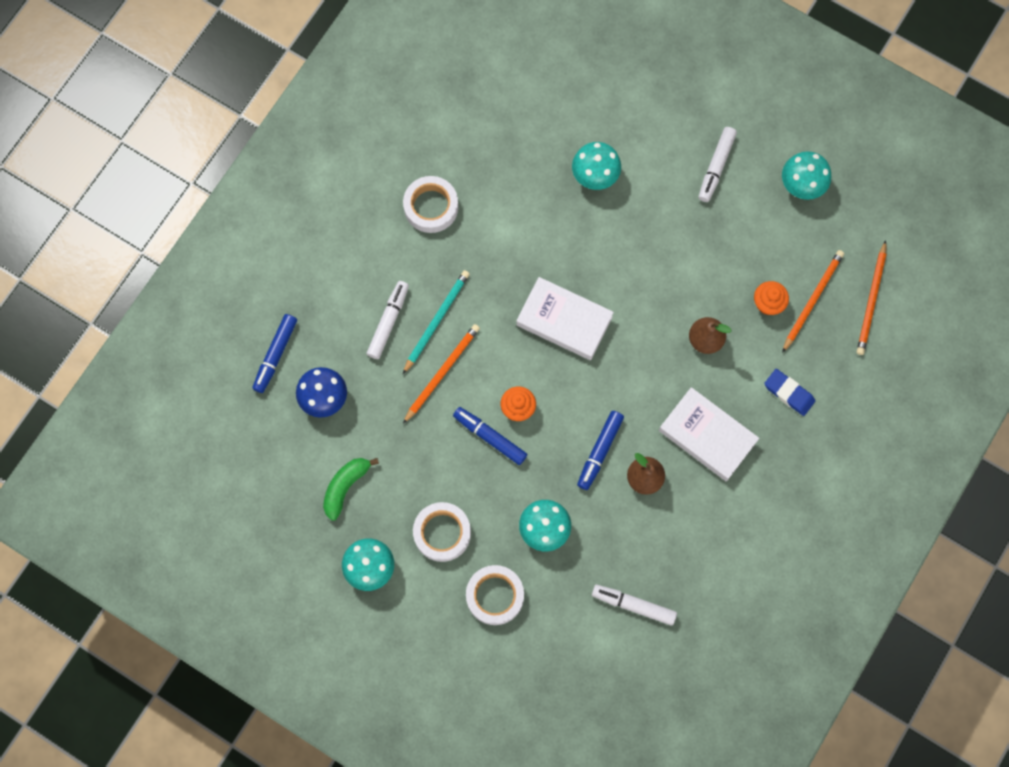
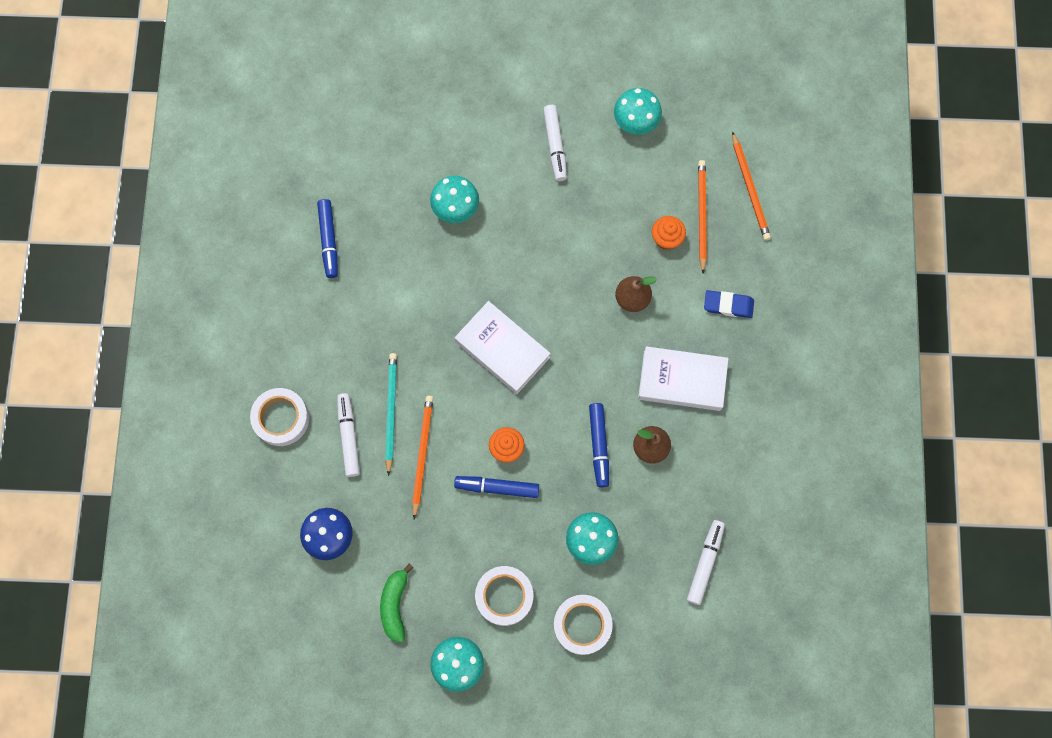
camera: 30 degrees left, 0 degrees up
blue marker [252,314,297,393] -> blue marker moved to [317,199,338,278]
white tape [403,176,458,233] -> white tape moved to [250,388,309,446]
white book [516,277,614,360] -> white book turned 45 degrees clockwise [455,301,551,394]
white marker [592,585,677,626] -> white marker turned 120 degrees clockwise [687,520,725,605]

